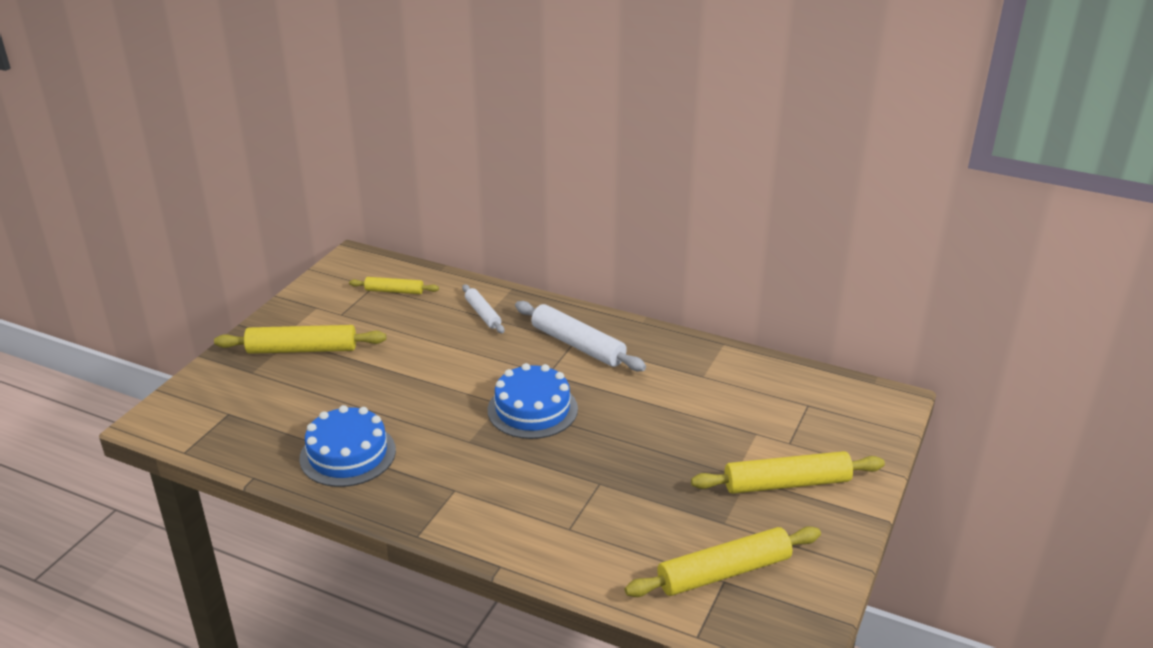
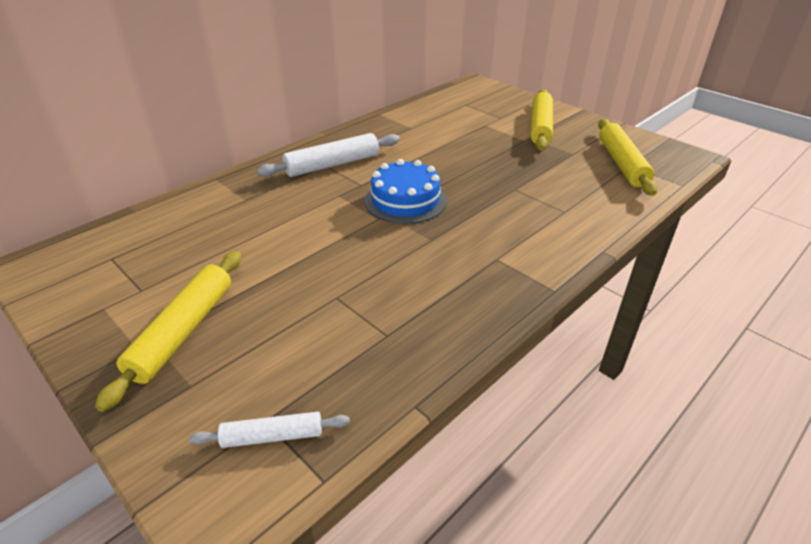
camera: 70 degrees left, 5 degrees up
blue cake [300,405,396,487] -> none
yellow rolling pin [349,277,439,294] -> none
white rolling pin [462,284,504,333] -> white rolling pin moved to [189,412,350,448]

